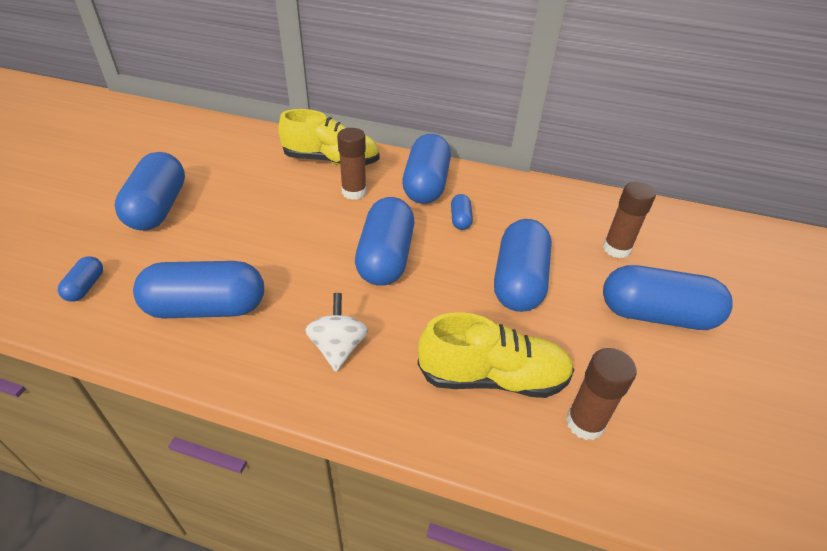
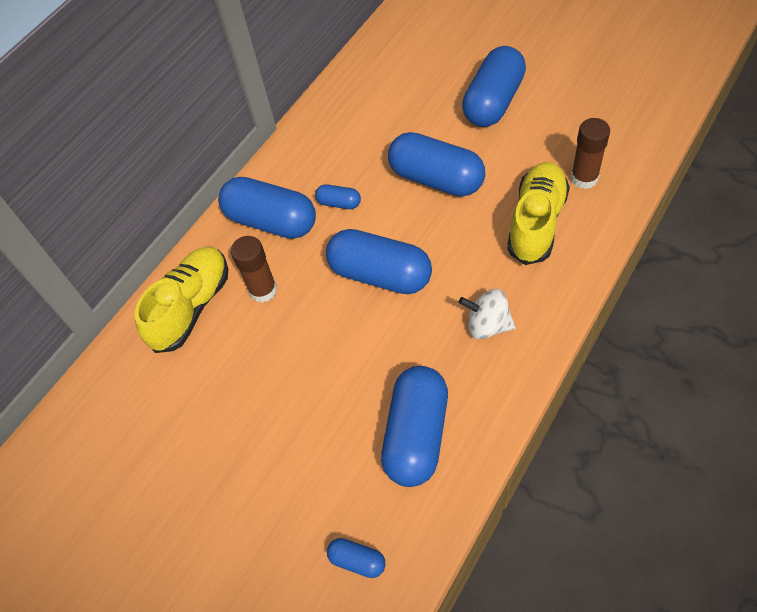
camera: 65 degrees left, 15 degrees up
blue capsule [114,152,185,231] -> none
brown glue stick [603,182,656,258] -> none

